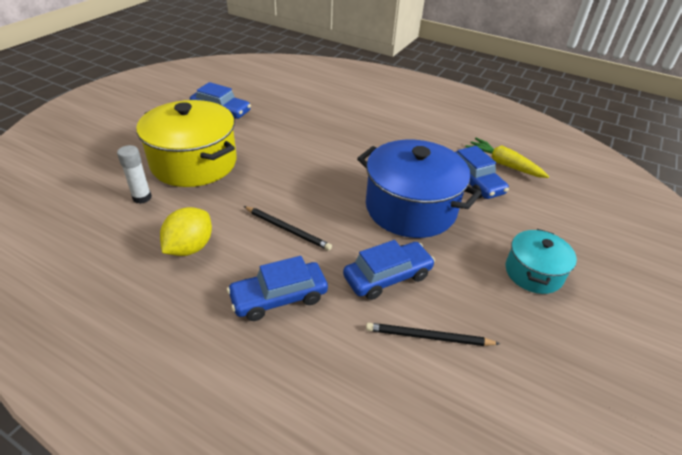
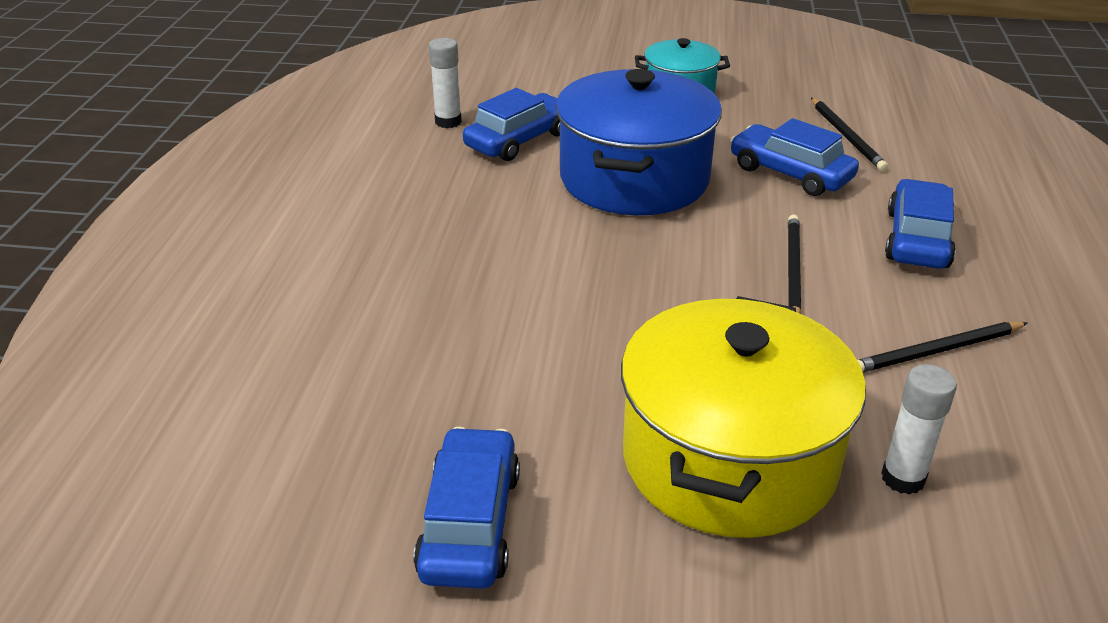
camera: 110 degrees left, 5 degrees down
yellow lemon [160,207,212,256] -> black pencil [857,322,1028,372]
blue car [227,256,328,321] -> blue car turned 120 degrees counterclockwise [885,179,956,269]
yellow carrot [465,138,550,178] -> white glue stick [429,38,462,128]

